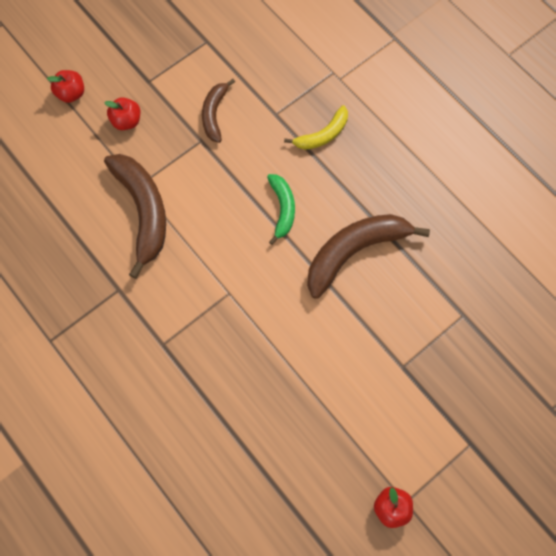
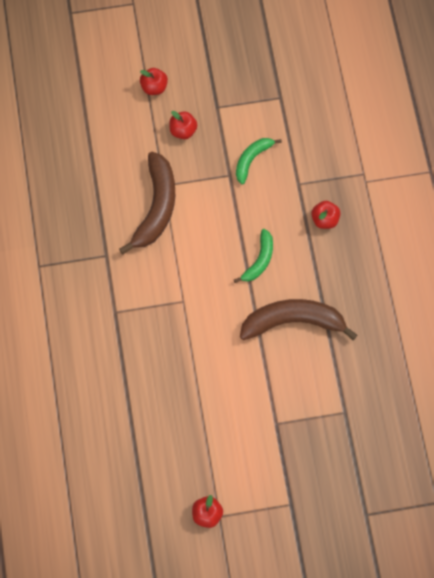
camera: 30 degrees right, 0 degrees up
brown banana [202,79,235,143] -> green banana [236,138,282,184]
yellow banana [284,105,348,150] -> red apple [311,201,340,229]

